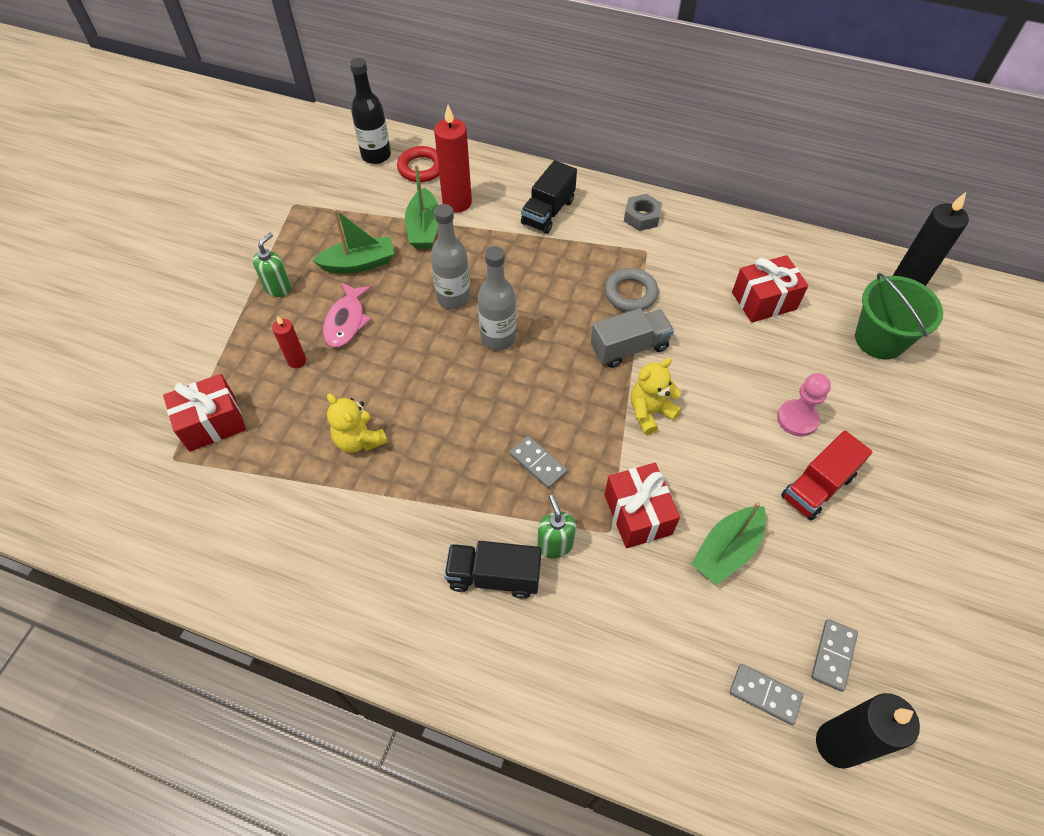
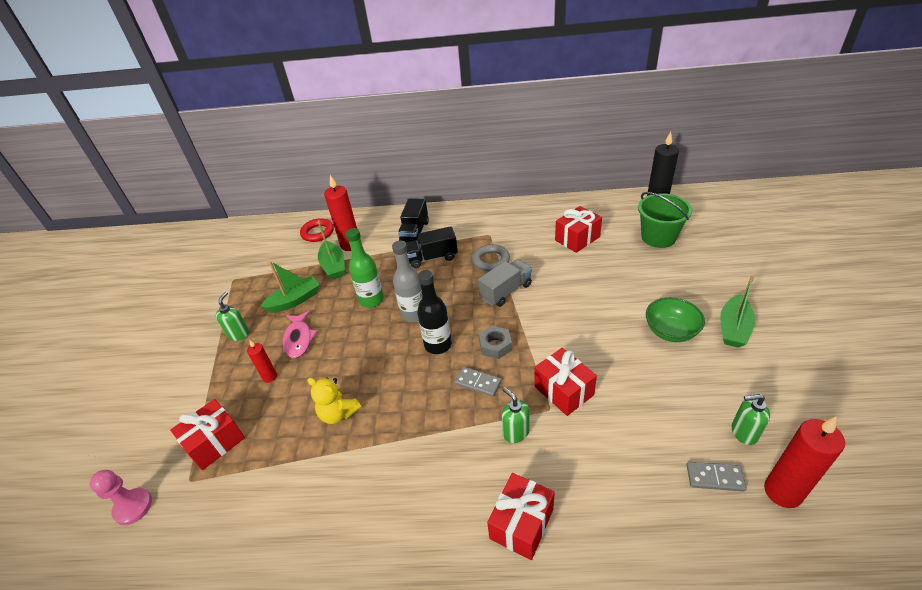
camera: 15 degrees left, 15 degrees down
black bottle [350,58,391,164] -> black bottle moved to [417,270,452,354]
grey bottle [430,204,471,309] -> green bottle [346,228,384,308]
black truck [444,541,542,599] -> black truck moved to [406,226,458,268]
grey nut [624,194,662,231] -> grey nut moved to [479,325,512,359]
yellow teddy bear [630,358,681,435] -> none
green boat [691,502,766,585] -> green boat moved to [720,275,755,348]
pink pawn [777,373,831,437] -> pink pawn moved to [90,470,152,525]
red truck [781,431,872,520] -> green bowl [646,297,705,342]
grey domino [811,619,858,692] -> green soap dispenser [732,394,770,445]
black candle [816,693,920,769] -> red candle [764,417,845,508]
none -> red gift [487,473,555,560]

